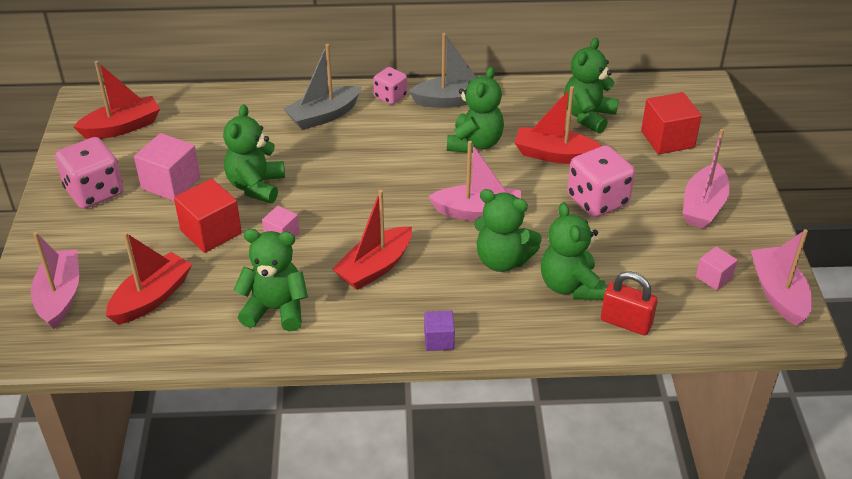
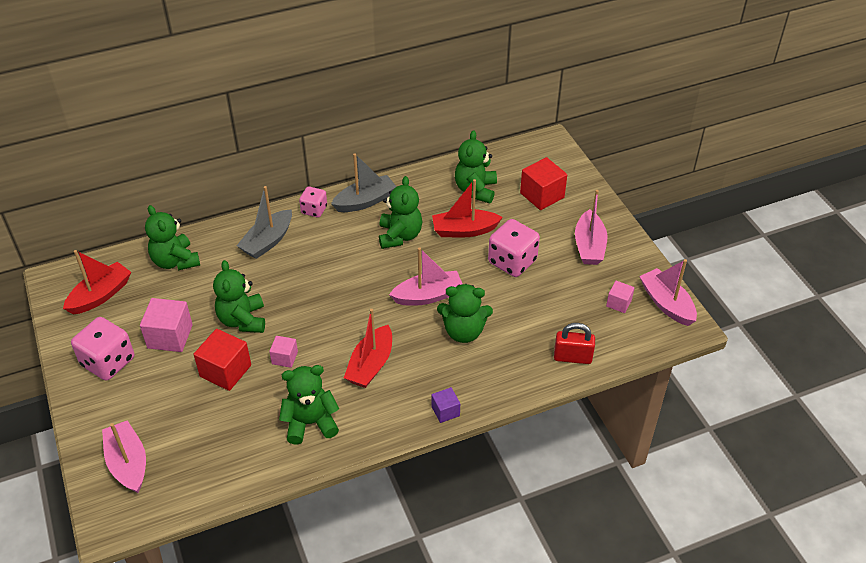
camera: 20 degrees left, 5 degrees up
red boat [106,232,192,324] -> none
green teddy bear [541,202,605,300] -> green teddy bear moved to [145,205,200,271]

